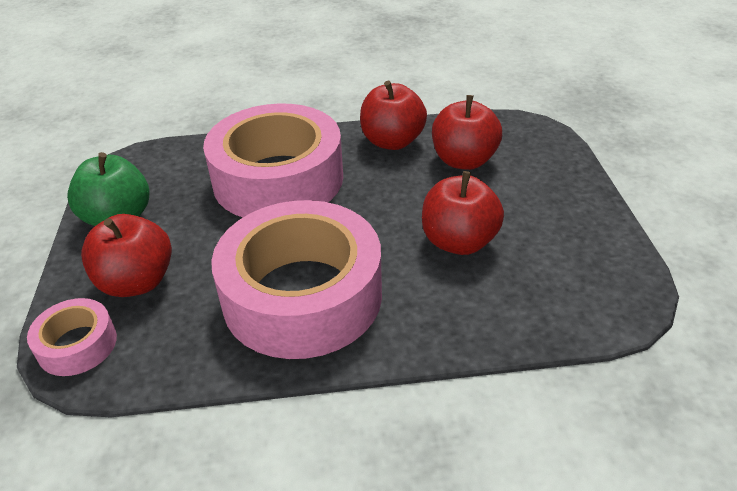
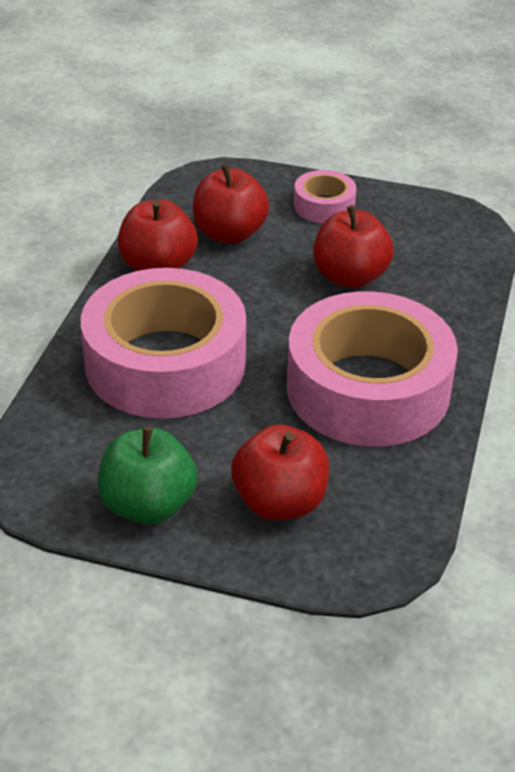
camera: 70 degrees left, 0 degrees up
pink tape [27,298,117,376] -> pink tape moved to [294,170,356,223]

